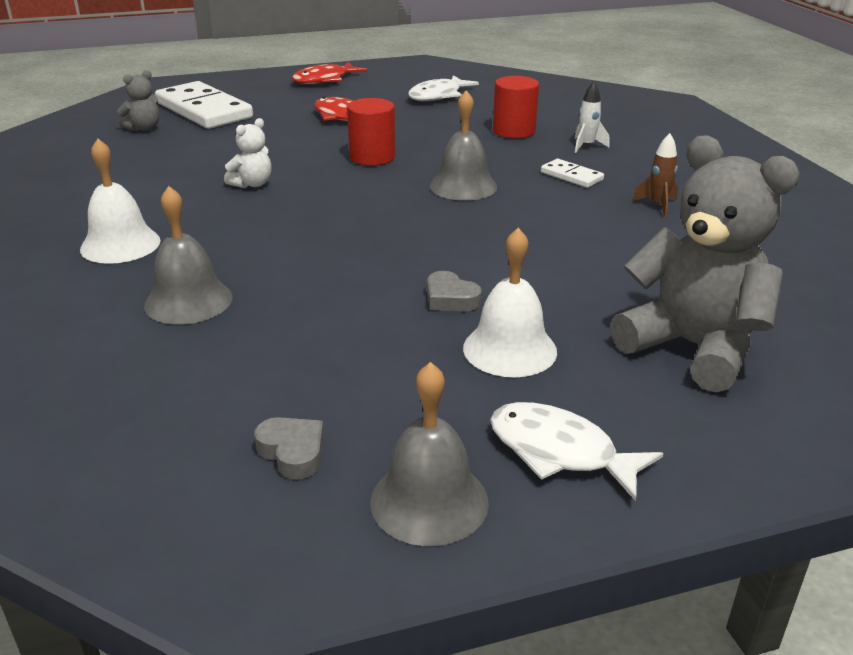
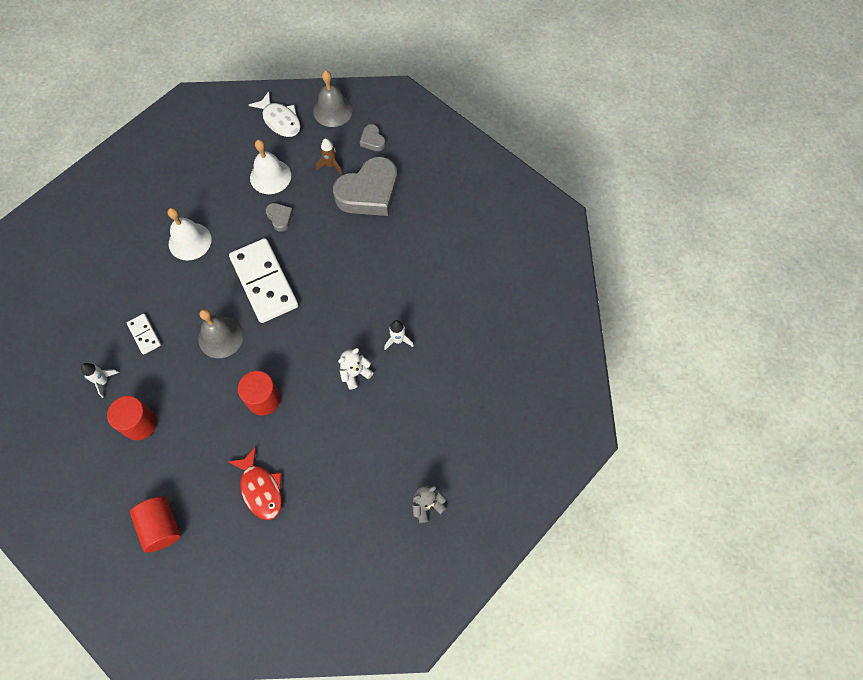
camera: 165 degrees left, 35 degrees up
white bell [80,139,161,264] -> white bell moved to [167,208,211,261]
grey bell [144,186,233,324] -> none
white domino [155,81,253,129] -> white domino moved to [229,238,298,323]
red fish [292,62,368,84] -> none
white fish [408,75,479,101] -> red cylinder [130,497,181,553]
grey teddy bear [610,135,800,392] -> none
brown rocket [632,133,678,217] -> brown rocket moved to [316,138,342,175]
none -> grey heart [333,157,398,216]
none -> white rocket [384,320,414,350]

